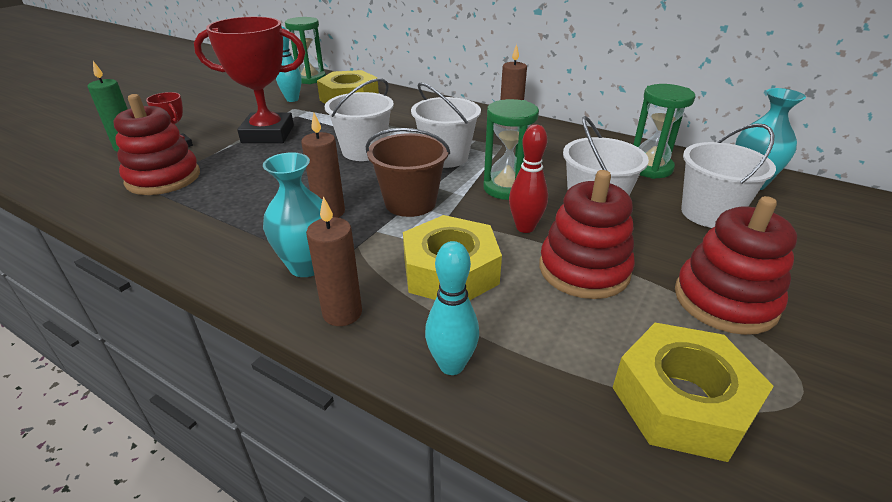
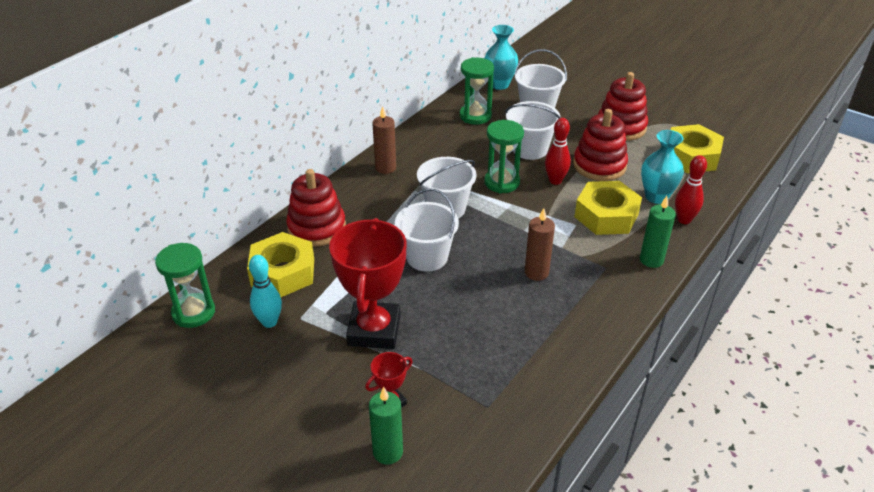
camera: 85 degrees left, 5 degrees up
red stacking toy [114,94,200,195] -> red stacking toy moved to [286,169,346,247]
turquoise vase [263,152,322,277] -> turquoise vase moved to [641,130,684,204]
brown candle [306,196,362,326] -> green candle [640,196,676,268]
brown bucket [366,128,450,217] -> none
turquoise bowling pin [425,241,479,375] -> red bowling pin [675,155,707,224]

